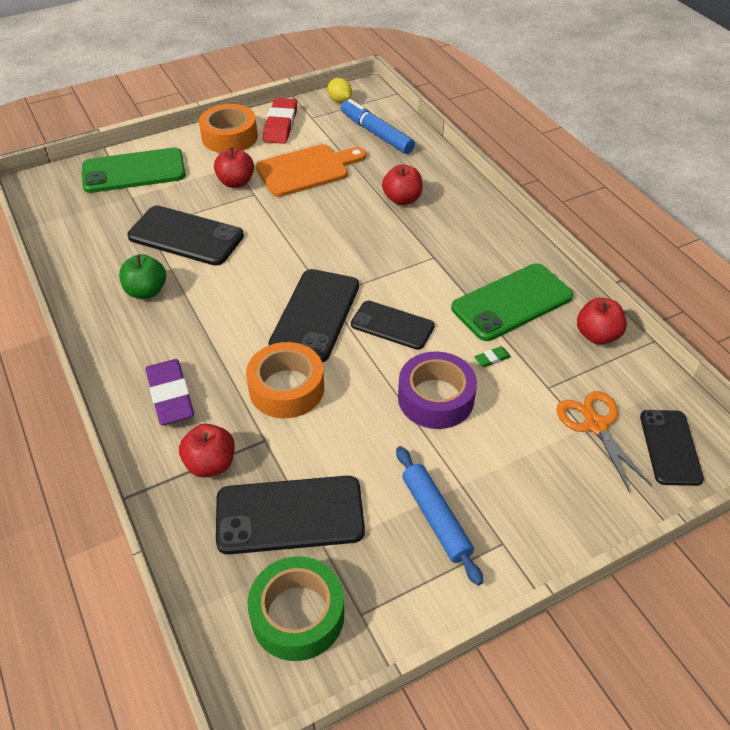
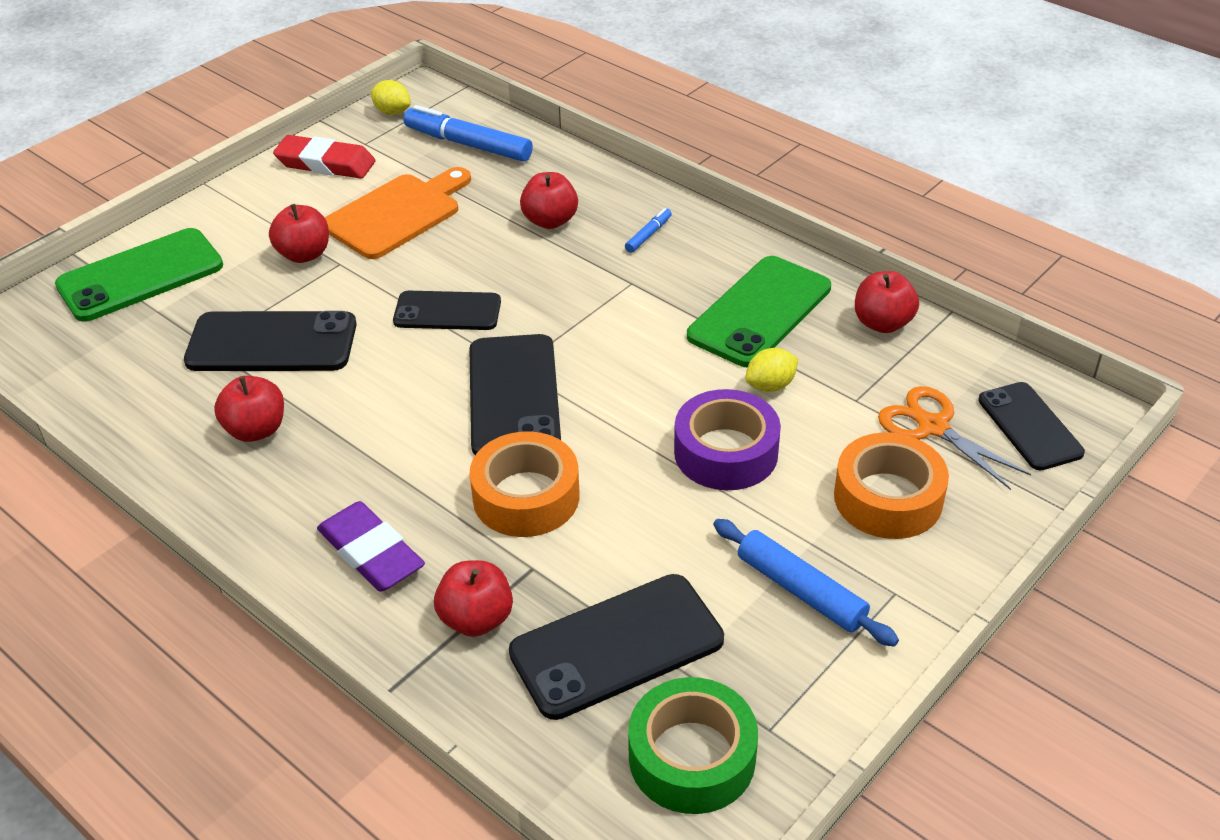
camera: 20 degrees left, 5 degrees down
green apple [119,254,166,299] -> red apple [214,376,284,442]
orange tape [199,104,258,153] -> orange tape moved to [834,432,949,539]
red eraser [263,98,297,144] -> red eraser turned 60 degrees counterclockwise [273,135,375,178]
black phone [351,301,435,350] -> black phone moved to [393,291,501,330]
green eraser [474,346,511,367] -> yellow lemon [745,348,798,392]
none -> blue marker [625,208,672,253]

